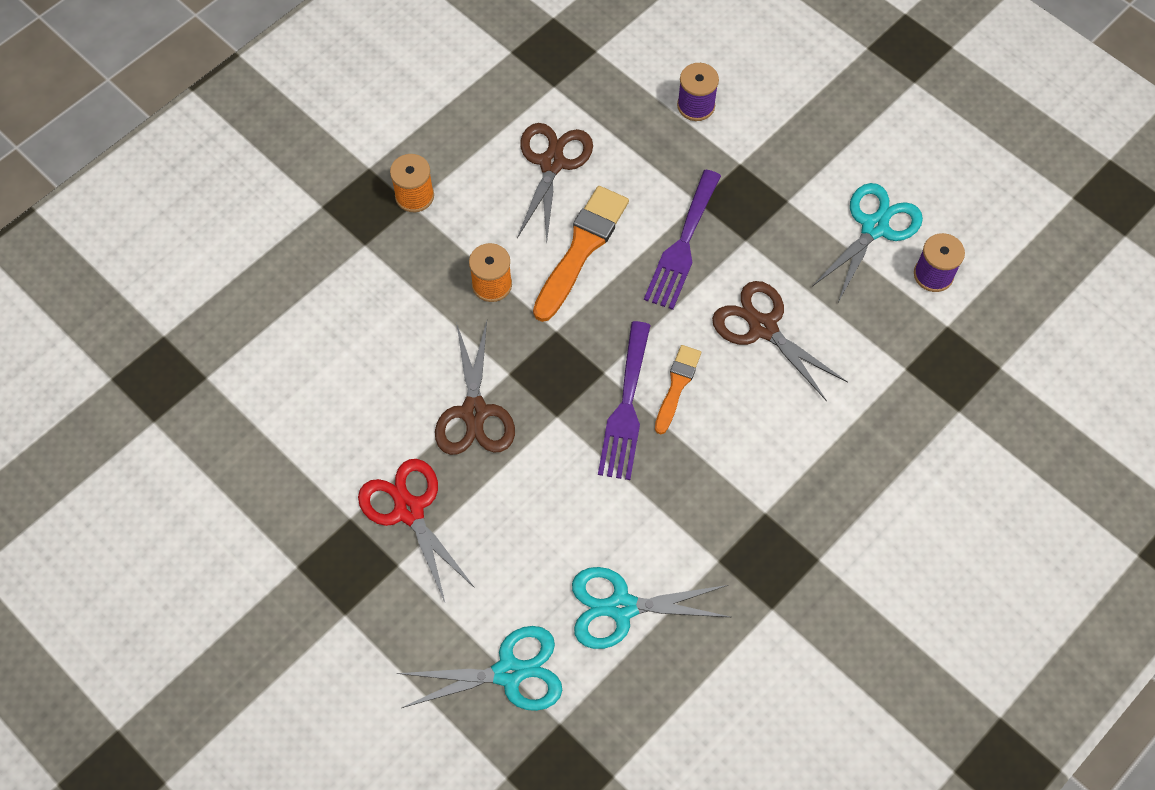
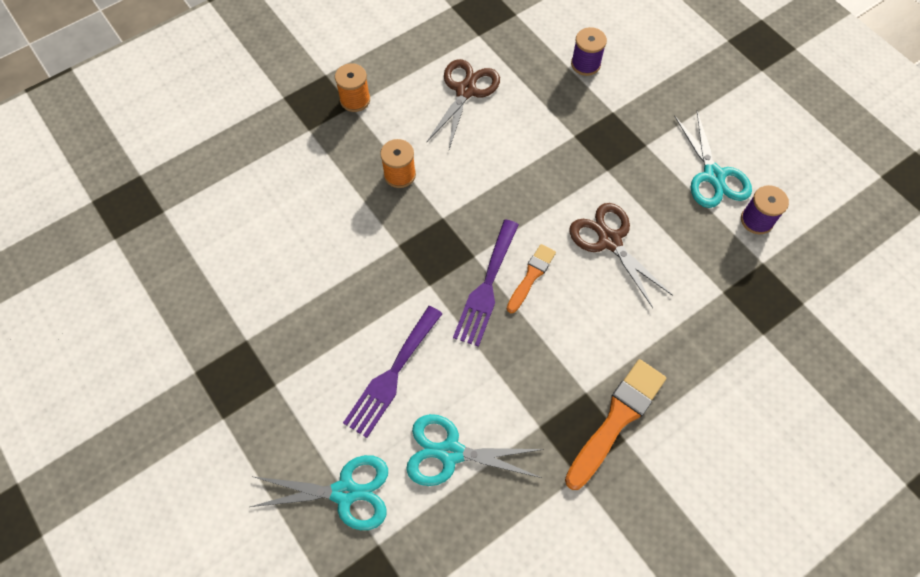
camera: 10 degrees right, 0 degrees up
red scissors [358,459,475,602] -> none
brown scissors [435,321,515,455] -> none
orange brush [533,186,629,322] -> orange brush moved to [565,359,666,490]
purple fork [644,170,721,310] -> purple fork moved to [343,306,442,438]
turquoise scissors [813,183,923,302] -> turquoise scissors turned 120 degrees clockwise [674,111,752,208]

